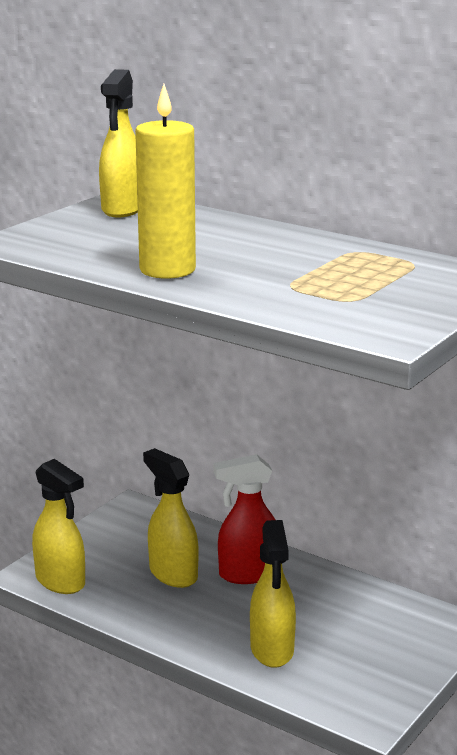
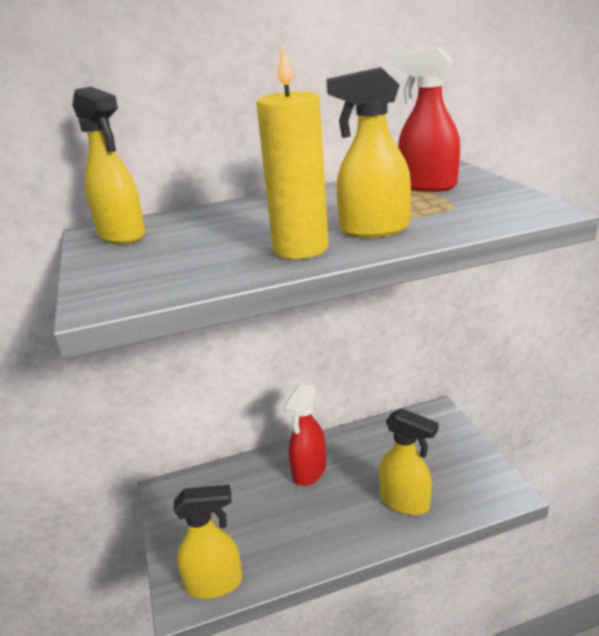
camera: 50 degrees left, 5 degrees up
yellow spray bottle [143,448,199,588] -> yellow spray bottle moved to [326,67,411,238]
none -> red spray bottle [393,47,460,192]

